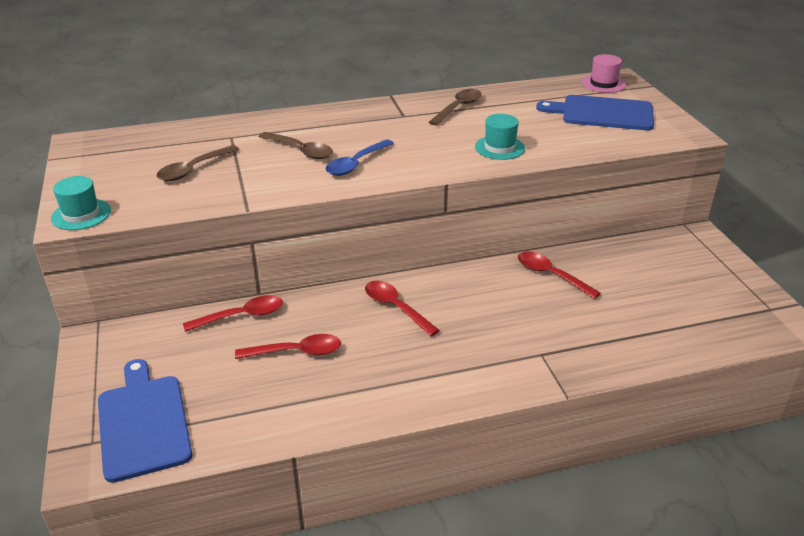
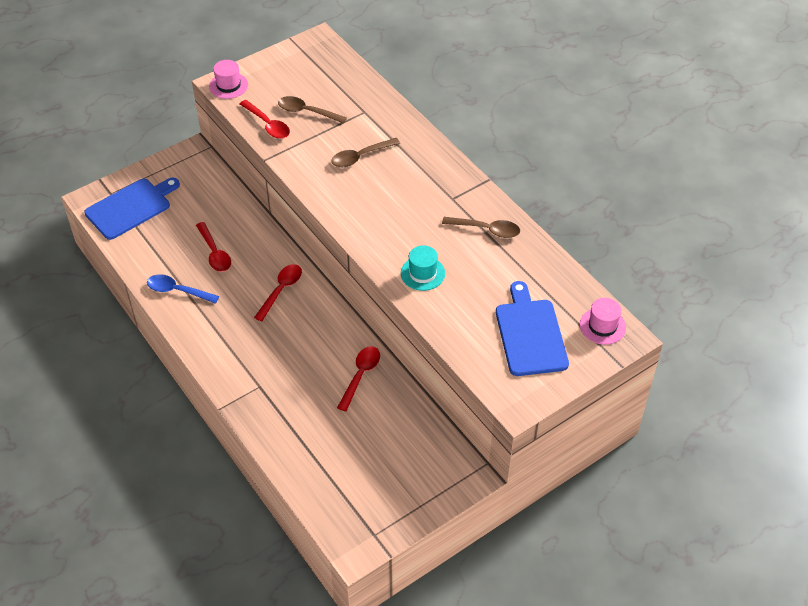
camera: 70 degrees right, 15 degrees up
turquoise hat [51,176,111,230] -> pink hat [209,60,248,99]
red spoon [183,295,283,332] -> red spoon moved to [240,100,290,139]
brown spoon [259,132,333,159] -> brown spoon turned 45 degrees clockwise [331,138,400,167]
blue spoon [326,139,394,176] -> blue spoon moved to [147,274,219,304]

